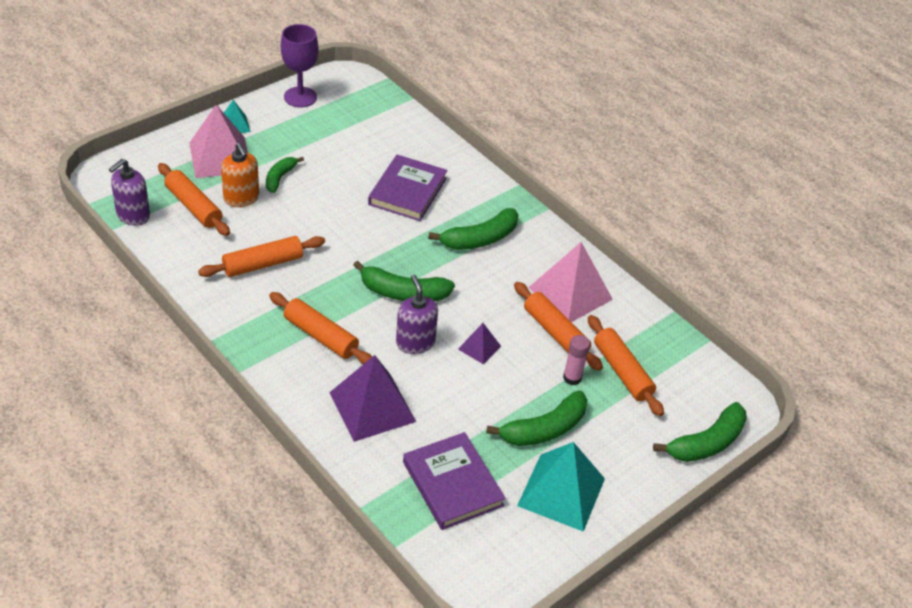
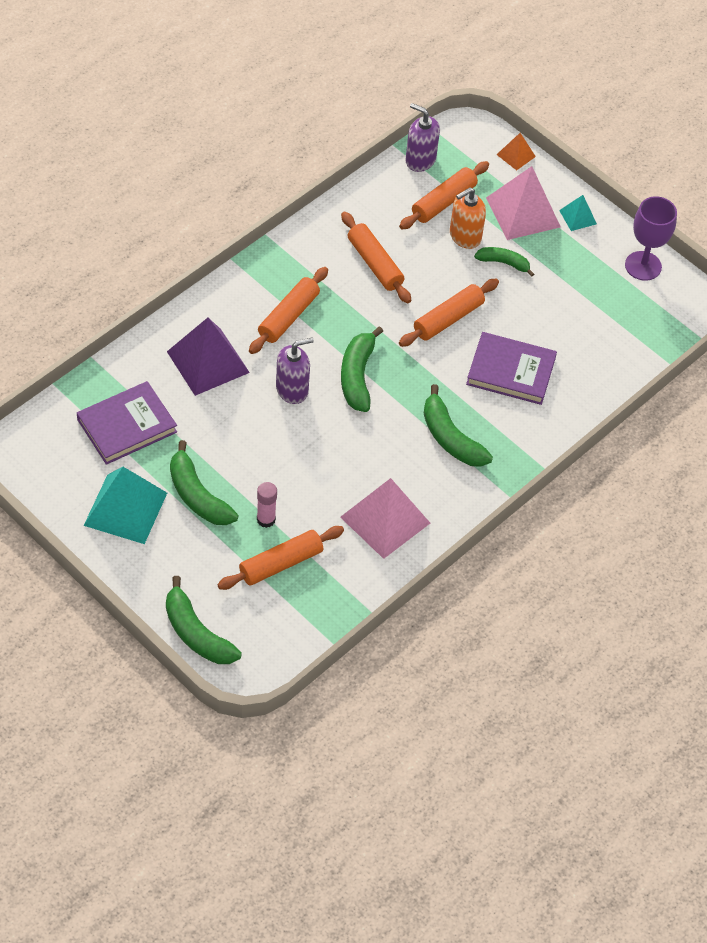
camera: 85 degrees right, 10 degrees up
purple pyramid [458,323,501,364] -> none
orange rolling pin [514,282,603,371] -> orange rolling pin moved to [399,279,499,347]
none -> orange pyramid [496,133,536,170]

